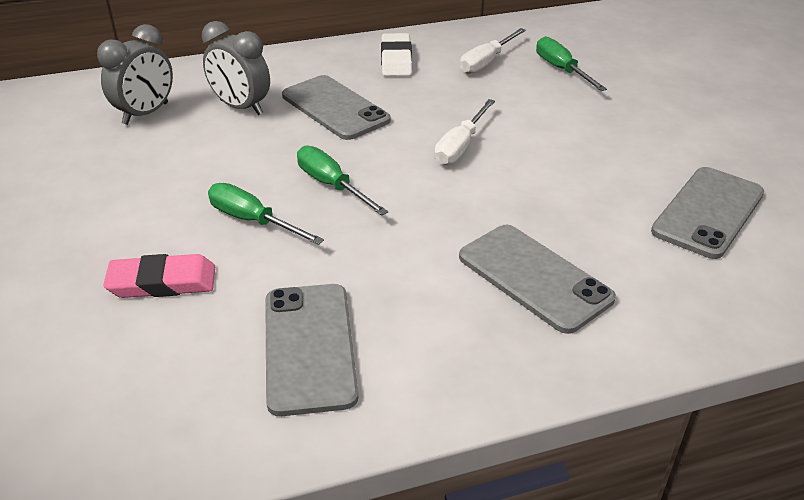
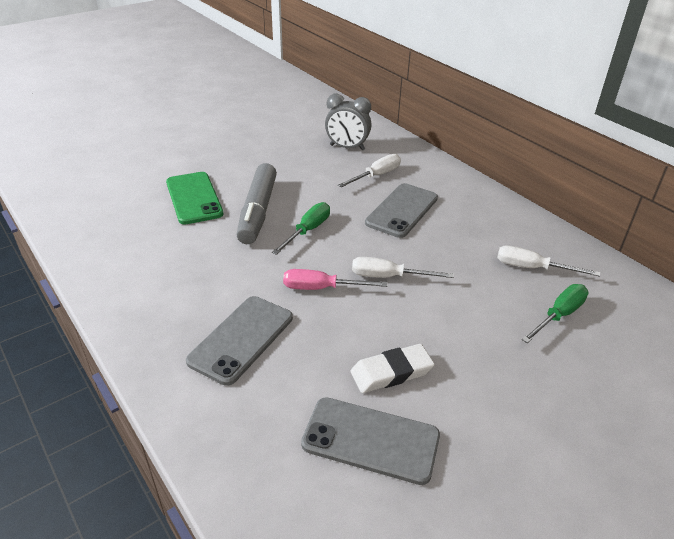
camera: 70 degrees right, 0 degrees up
pink eraser [103,254,215,298] -> green phone [166,172,224,225]
grey clock [202,21,270,115] -> white screwdriver [338,154,401,187]
green screwdriver [208,183,324,245] -> grey marker [237,163,277,244]
grey phone [265,284,358,416] -> none
white eraser [381,33,412,76] -> white eraser moved to [351,344,435,393]
none -> pink screwdriver [283,269,387,290]

